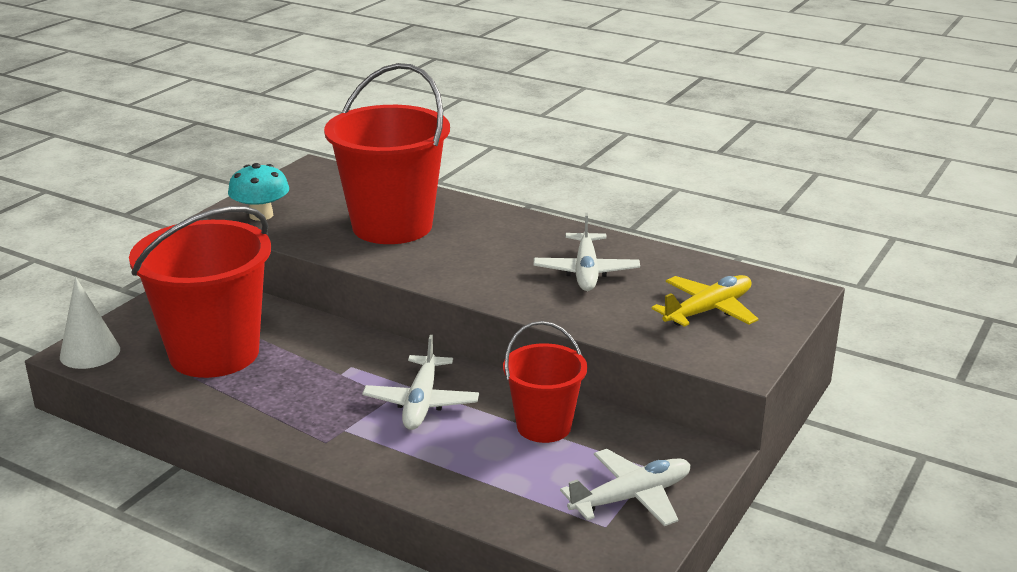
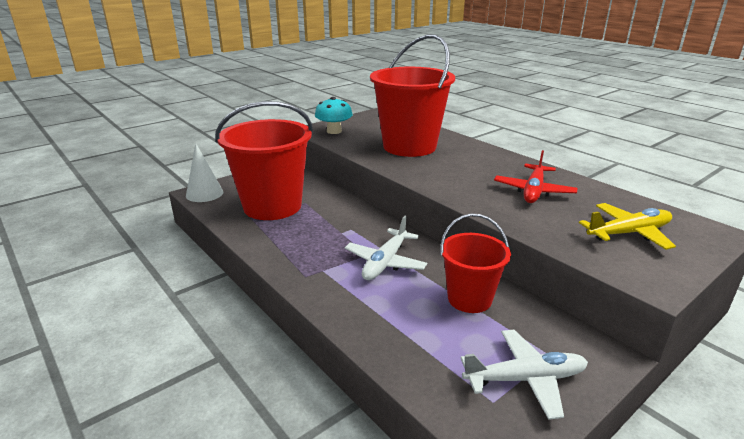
camera: 20 degrees right, 0 degrees up
white plane [534,213,640,291] -> red plane [494,150,578,203]

